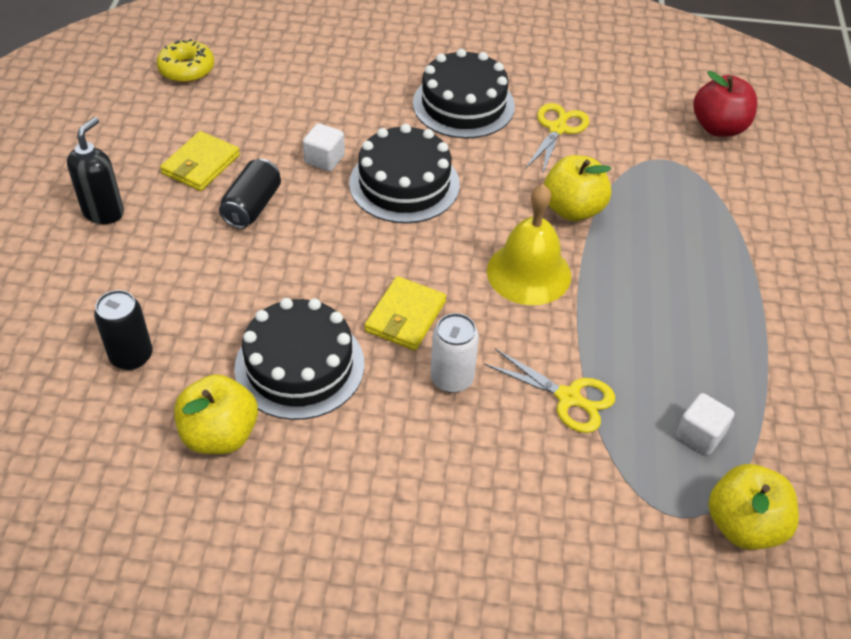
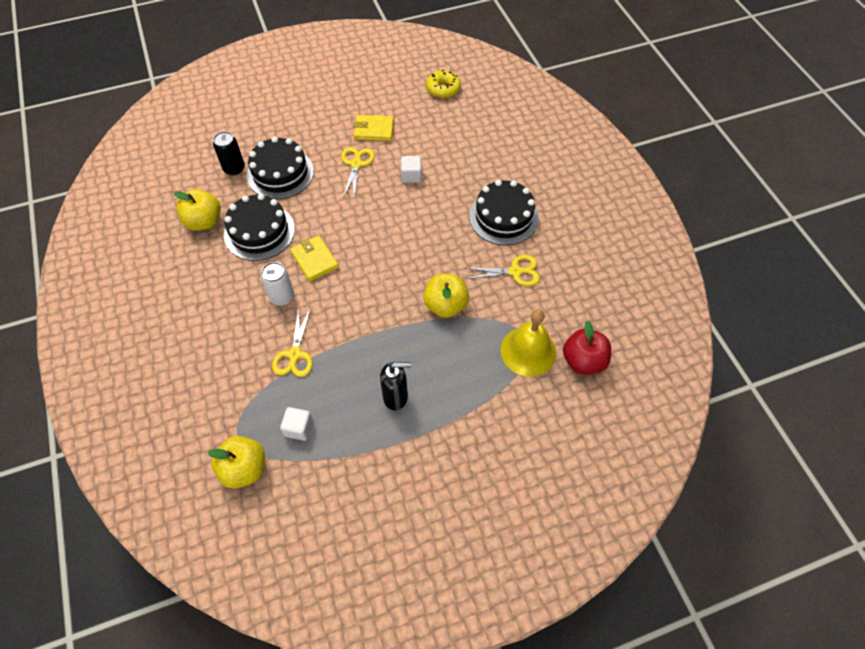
camera: 65 degrees right, 10 degrees up
black soap dispenser [67,117,124,224] -> black soap dispenser moved to [380,362,411,410]
black can [219,159,281,229] -> yellow scissors [341,147,375,200]
black cake [349,124,460,223] -> black cake moved to [247,137,314,199]
yellow wallet [365,276,446,351] -> yellow wallet turned 60 degrees clockwise [290,235,339,282]
yellow bell [487,184,571,305] -> yellow bell moved to [500,309,556,377]

